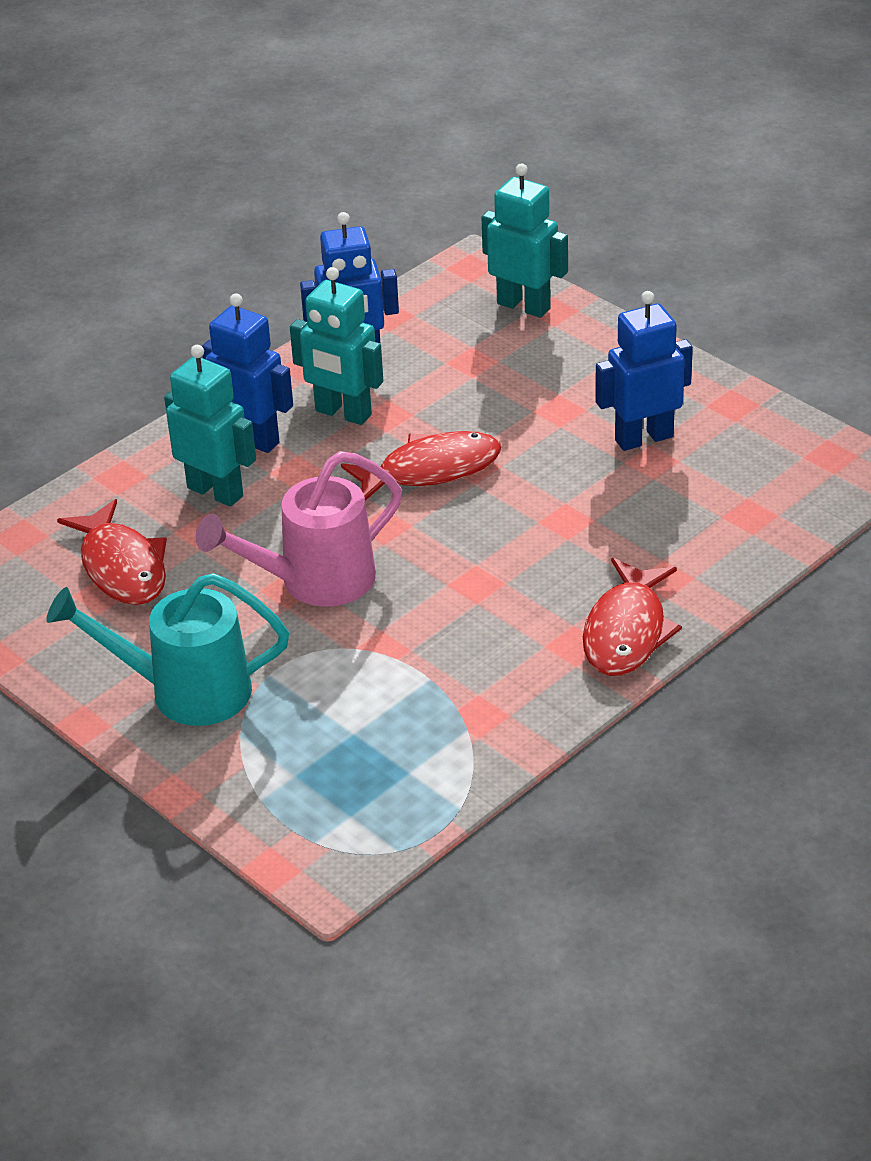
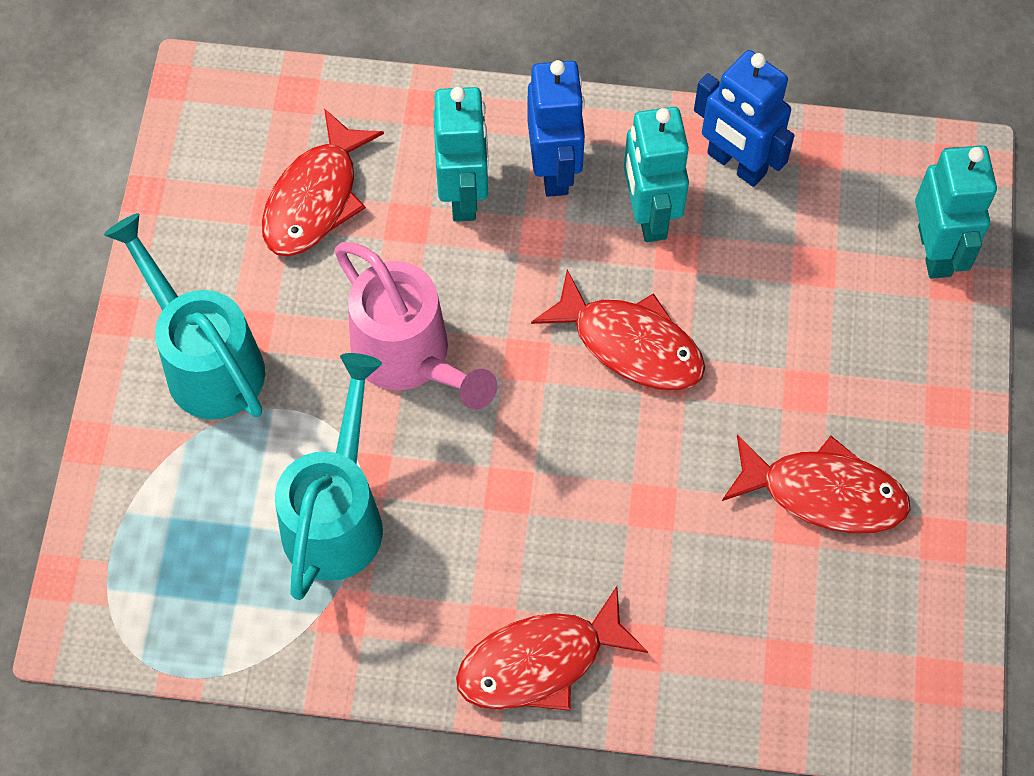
camera: 50 degrees right, 25 degrees up
pink watering can [196,451,402,607] -> pink watering can turned 150 degrees counterclockwise [334,242,497,409]
blue robot [595,291,693,451] -> red fish [722,435,911,533]
none -> turquoise watering can [275,353,383,600]

